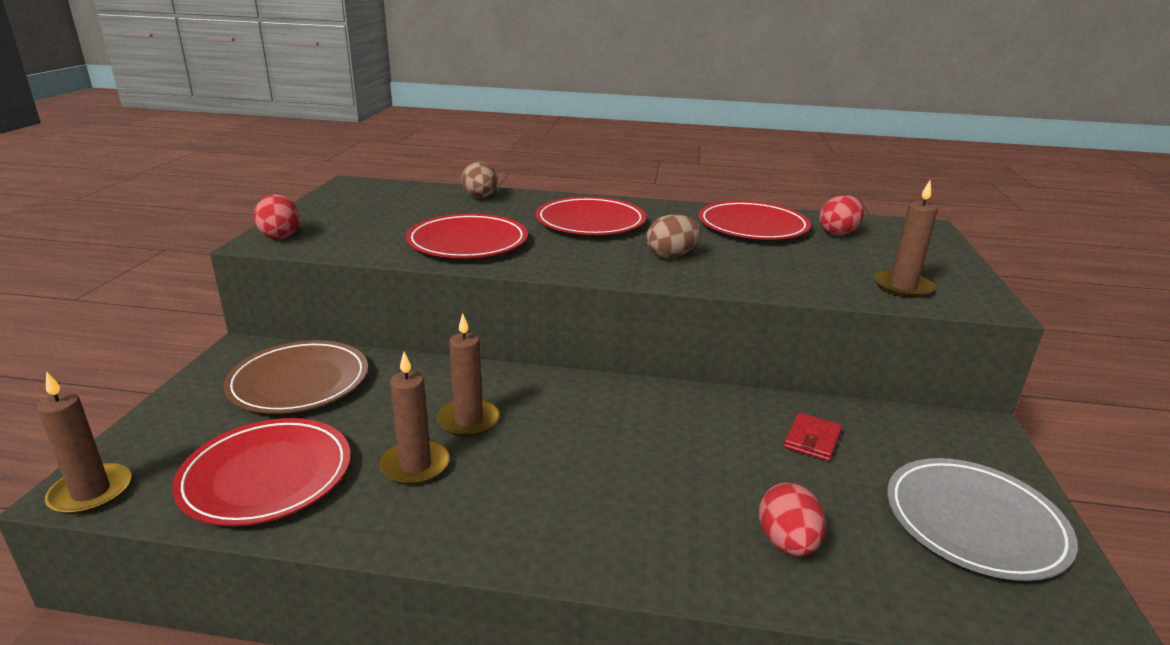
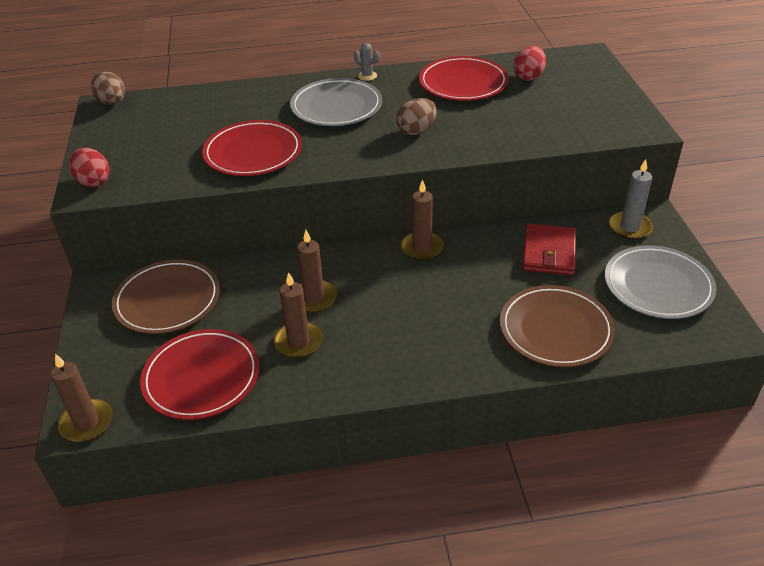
camera: 15 degrees left, 15 degrees up
brown egg [461,161,497,198] -> brown egg moved to [91,72,125,105]
red plate [535,197,646,235] -> grey plate [290,78,382,126]
red egg [759,482,826,557] -> brown plate [500,285,615,367]
red wallet [784,413,842,461] -> red wallet [522,224,576,275], size x1.62
brown candle [874,180,938,298] -> brown candle moved to [401,179,444,260]
none -> grey cactus [354,43,379,81]
none -> grey candle [609,159,653,239]

